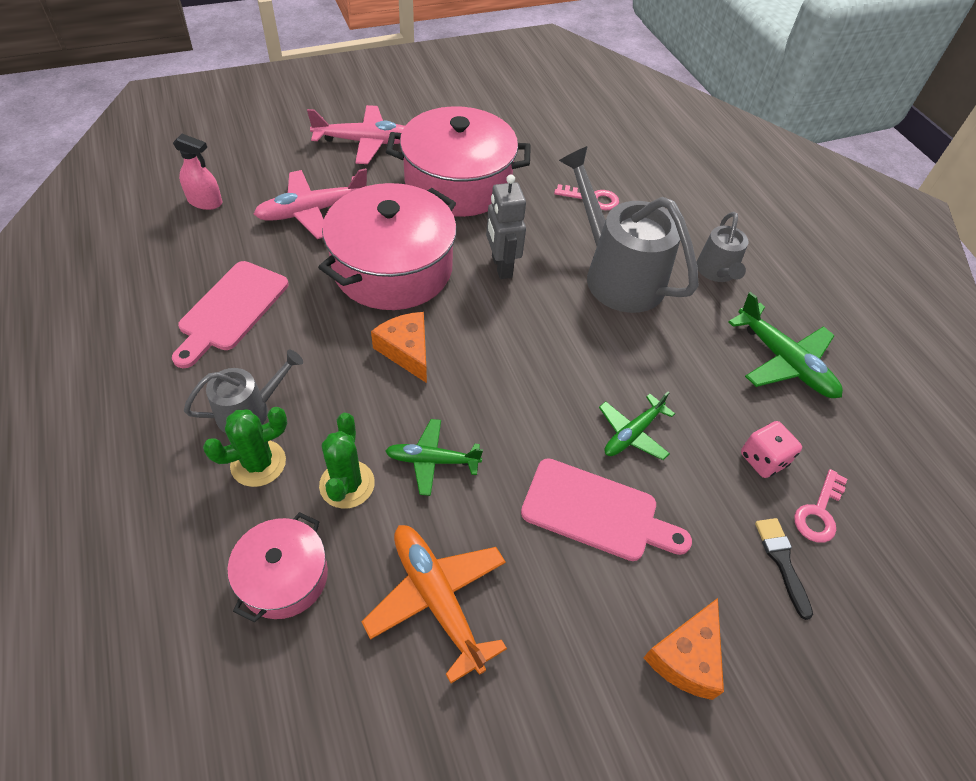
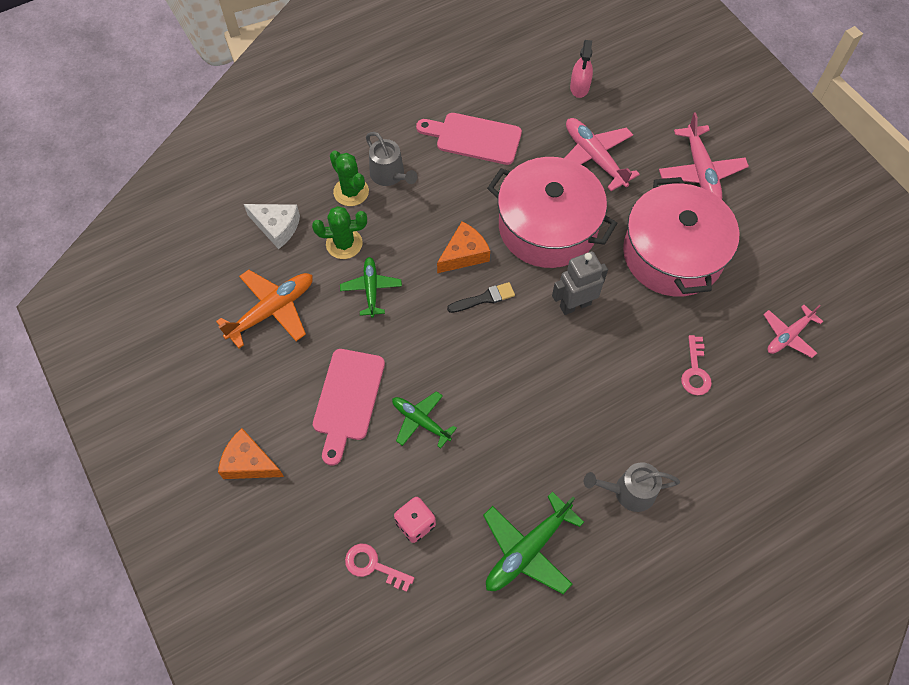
camera: 85 degrees right, 10 degrees up
pink pot [227,512,328,623] -> white cheese [244,204,300,249]
grey watering can [559,146,698,313] -> none
black brush [755,518,813,620] -> black brush moved to [447,282,515,313]
none -> pink plane [763,305,823,358]

